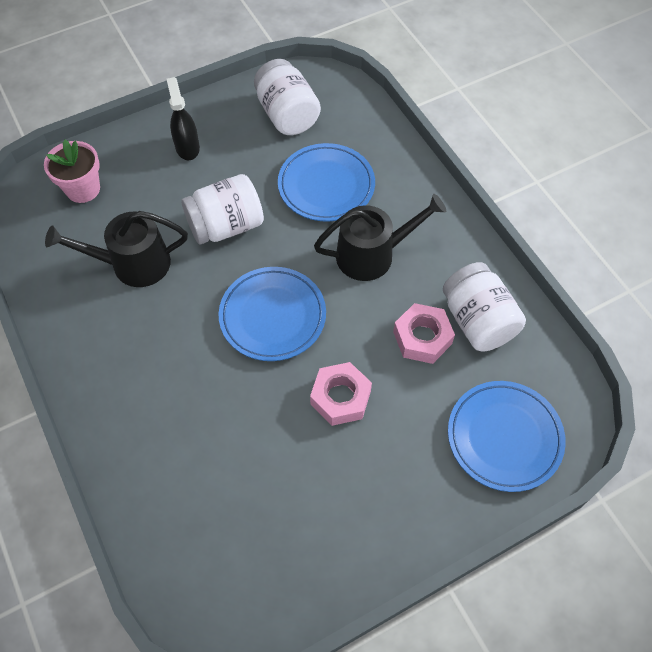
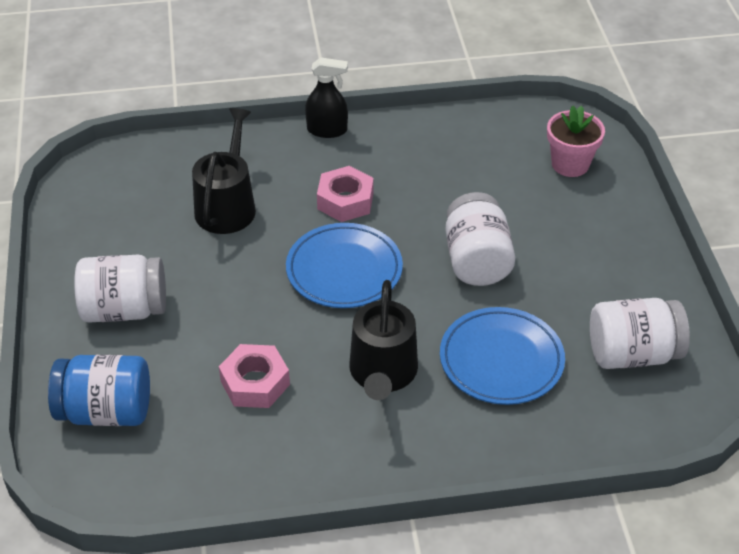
camera: 110 degrees right, 15 degrees down
black watering can [45,211,188,287] -> black watering can moved to [192,108,256,234]
black spray bottle [167,77,200,160] -> black spray bottle moved to [305,57,348,138]
pink nut [310,362,372,426] -> pink nut moved to [317,166,374,222]
white jar [443,262,526,351] -> white jar moved to [74,255,166,323]
blue plate [448,381,566,492] -> blue jar [48,355,150,426]

